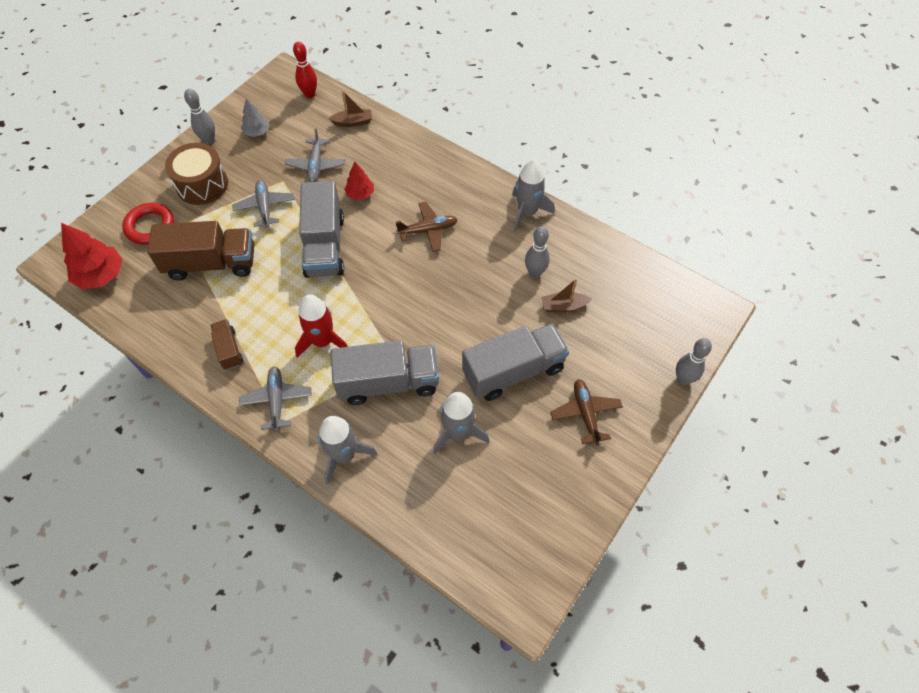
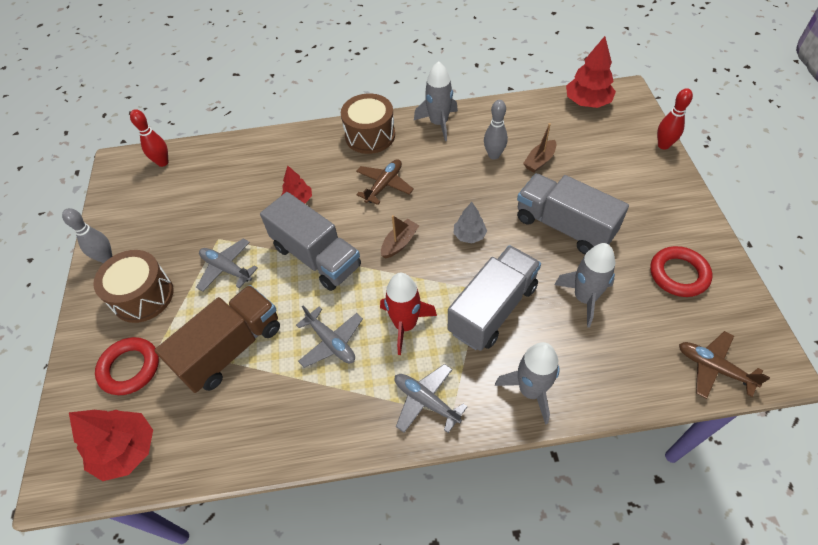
camera: 40 degrees left, 5 degrees down
brown truck [210,319,243,370] -> none
grey tree [241,98,269,137] -> grey tree moved to [453,202,487,243]
grey plane [285,128,345,182] -> grey plane moved to [296,305,363,368]
brown boat [328,90,372,127] -> brown boat moved to [381,215,420,259]
grey truck [462,324,569,401] -> grey truck turned 75 degrees counterclockwise [517,174,629,254]
brown plane [551,379,623,445] -> brown plane moved to [679,331,770,399]
grey bowling pin [676,338,712,385] -> red bowling pin [657,88,693,150]
none -> brown drum [341,93,395,154]
none -> red tree [566,36,616,108]
none -> red ring [650,246,713,297]

